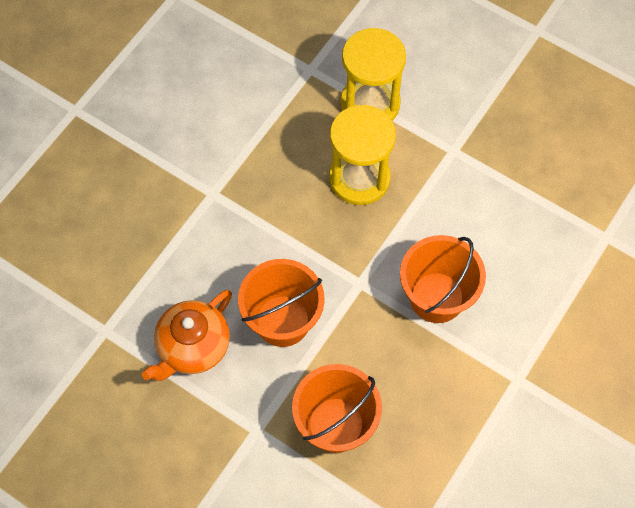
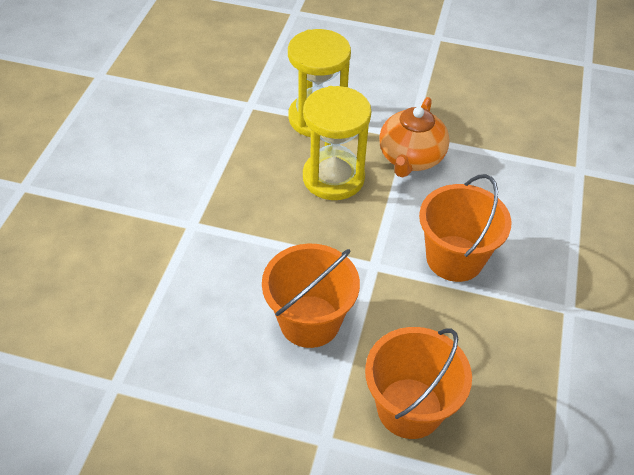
camera: 20 degrees left, 15 degrees down
orange teapot [142,290,232,381] -> orange teapot moved to [379,97,450,177]

